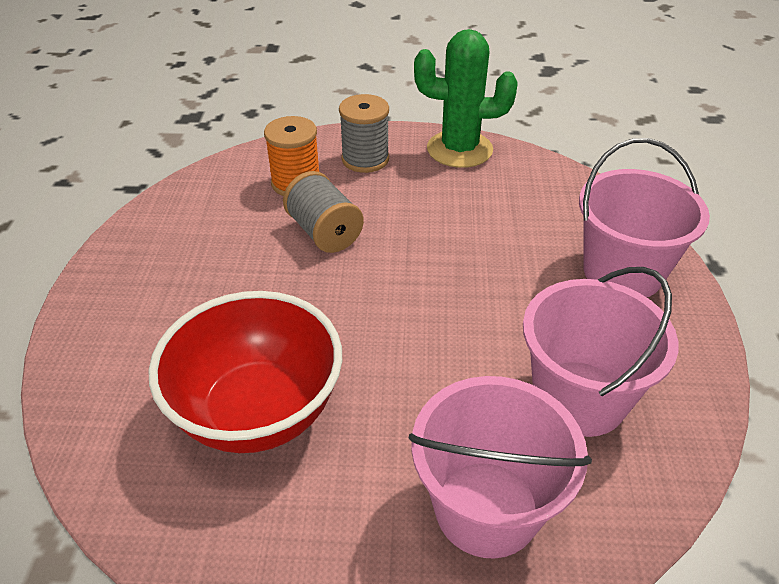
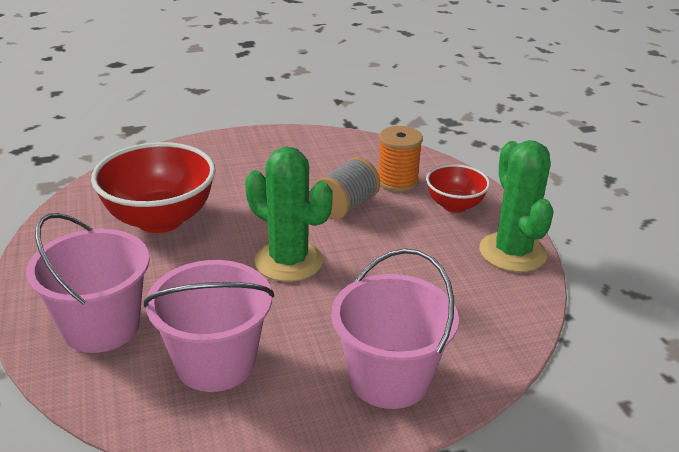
camera: 70 degrees right, 10 degrees down
grey spool [339,94,389,173] -> red bowl [426,164,490,213]
none -> green cactus [245,147,333,282]

